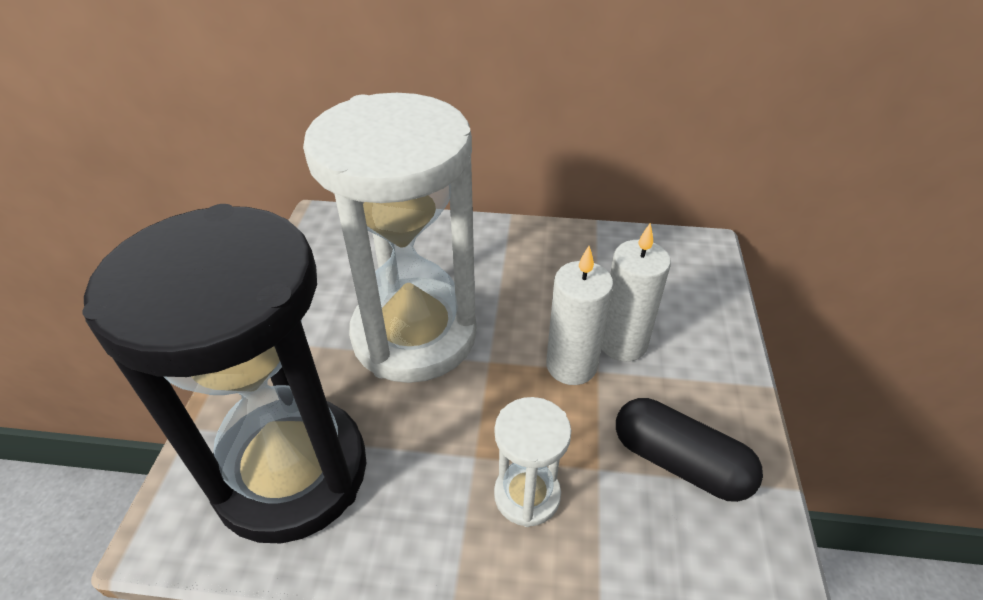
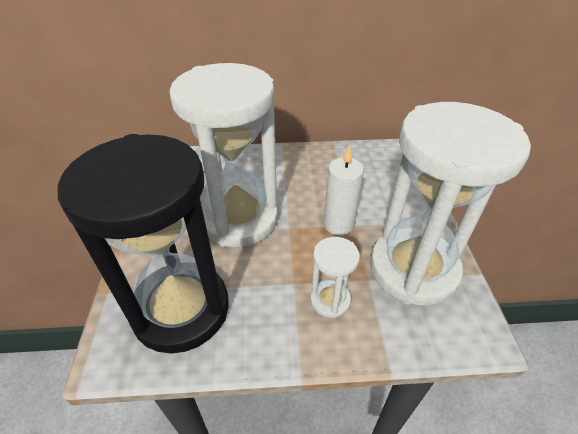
camera: 10 degrees left, 0 degrees up
white candle [601,223,671,362] -> none
black capsule [616,398,763,502] -> white hourglass [370,102,531,306]

